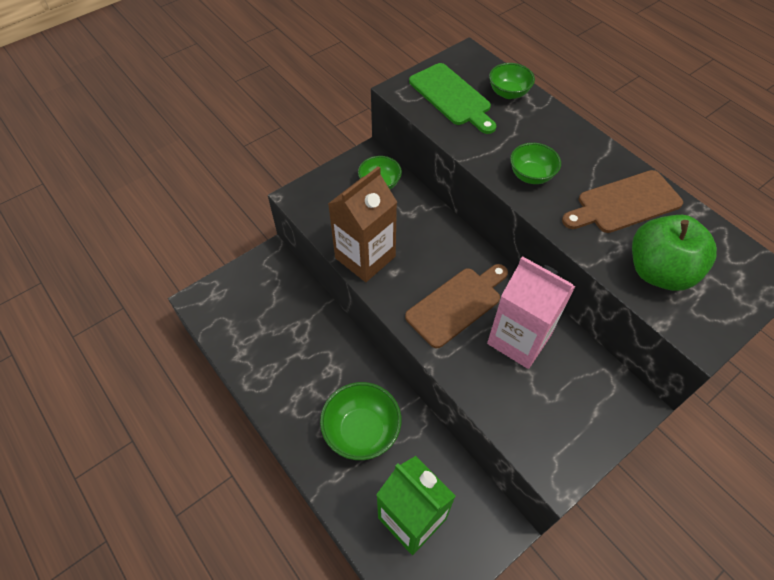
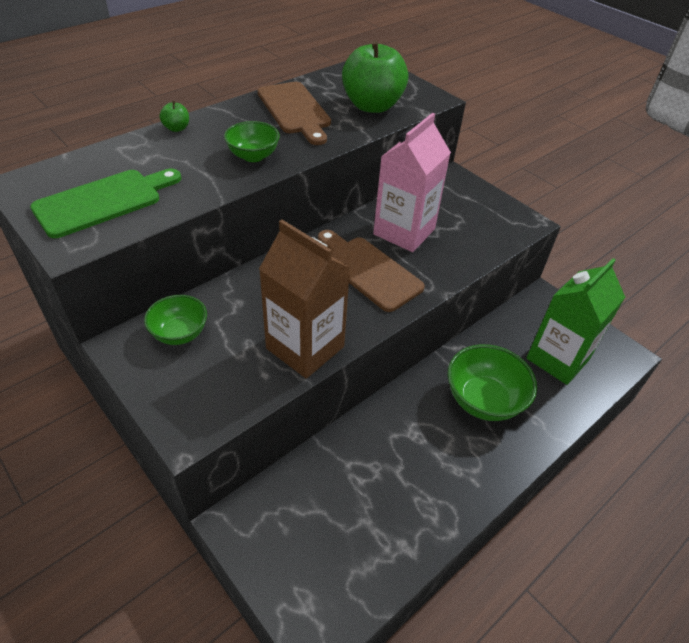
camera: 95 degrees left, 10 degrees down
green bowl [489,63,535,99] -> none
none -> green apple [159,101,189,132]

